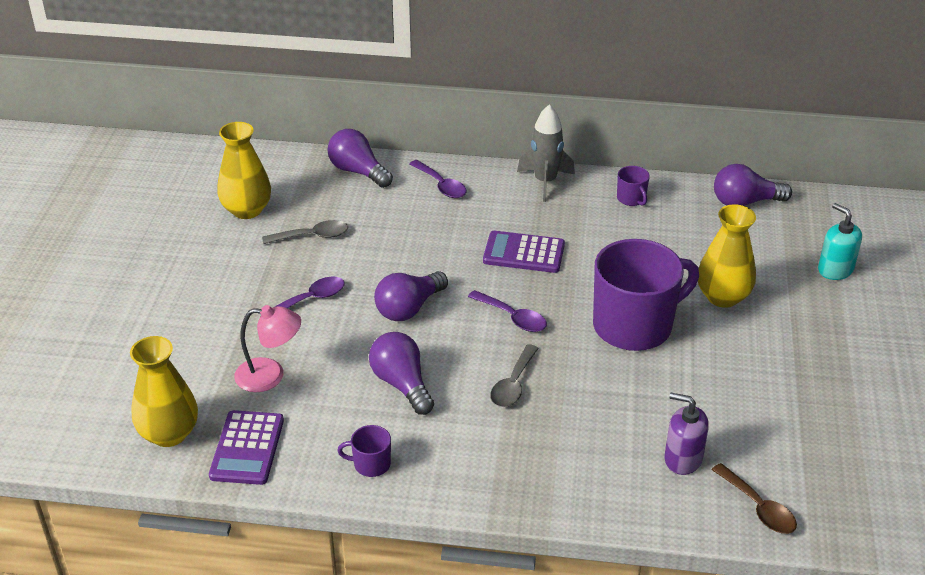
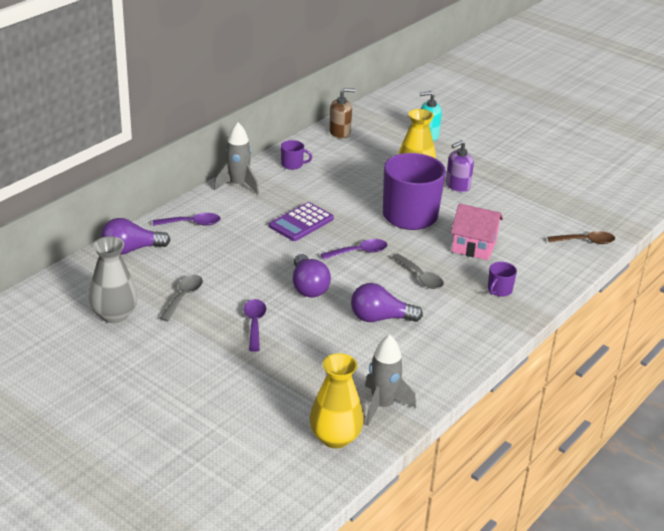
camera: 60 degrees left, 5 degrees down
purple calculator [209,410,284,485] -> grey rocket [365,334,416,426]
yellow vase [217,122,271,219] -> grey vase [89,236,138,323]
pink lamp [234,305,301,392] -> none
purple mug [337,425,391,477] -> purple mug moved to [488,262,517,297]
purple soap dispenser [664,393,709,475] -> purple soap dispenser moved to [446,140,474,192]
purple light bulb [714,164,792,206] -> brown soap dispenser [329,88,355,138]
none -> pink house [451,203,503,260]

